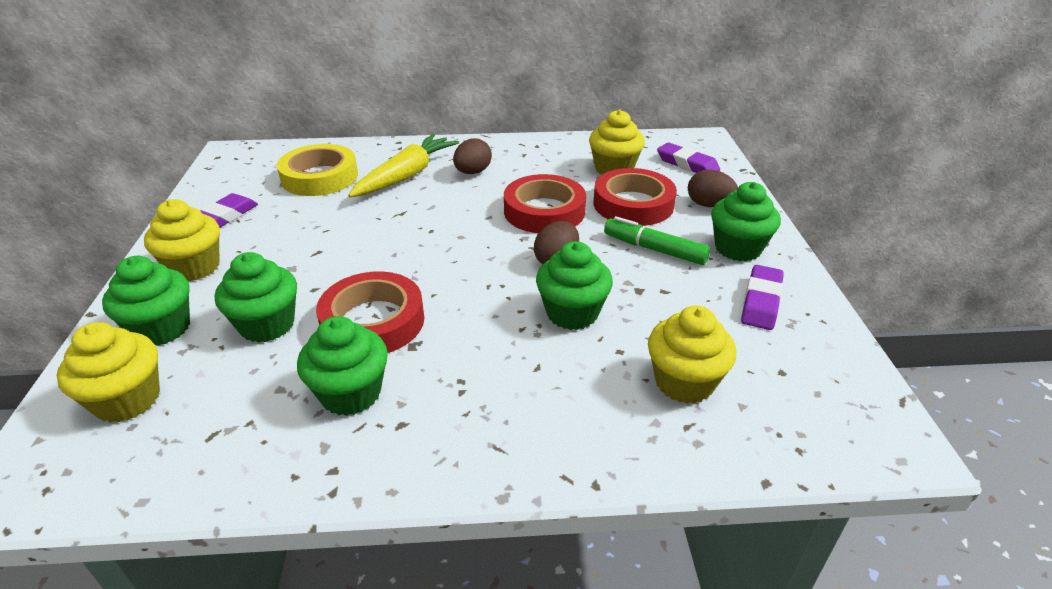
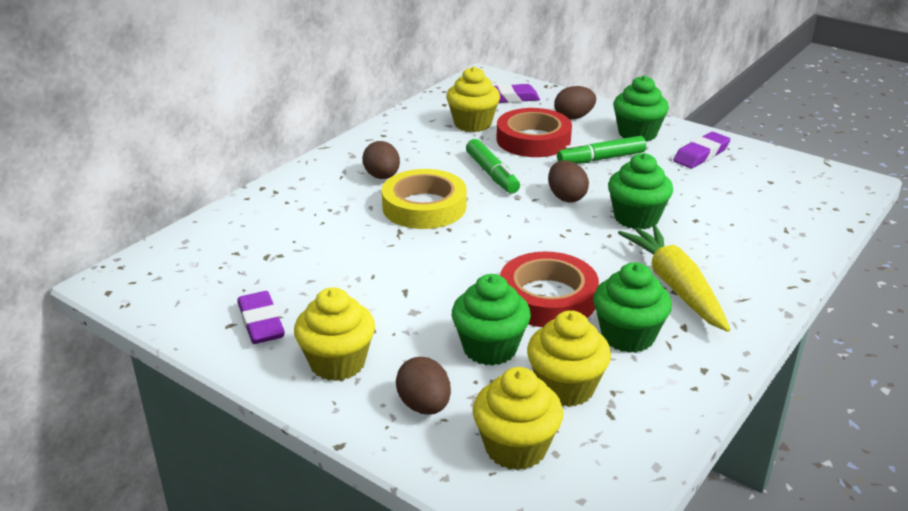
camera: 50 degrees left, 5 degrees down
green cupcake [102,256,190,346] -> brown egg [396,357,451,415]
yellow tape [277,144,358,196] -> yellow tape moved to [382,169,467,229]
yellow carrot [348,134,459,197] -> yellow carrot moved to [618,225,730,332]
red tape [504,174,586,233] -> green marker [466,139,520,193]
yellow cupcake [648,306,736,404] -> yellow cupcake moved to [527,310,611,407]
purple eraser [741,265,784,330] -> purple eraser turned 75 degrees clockwise [673,132,731,169]

